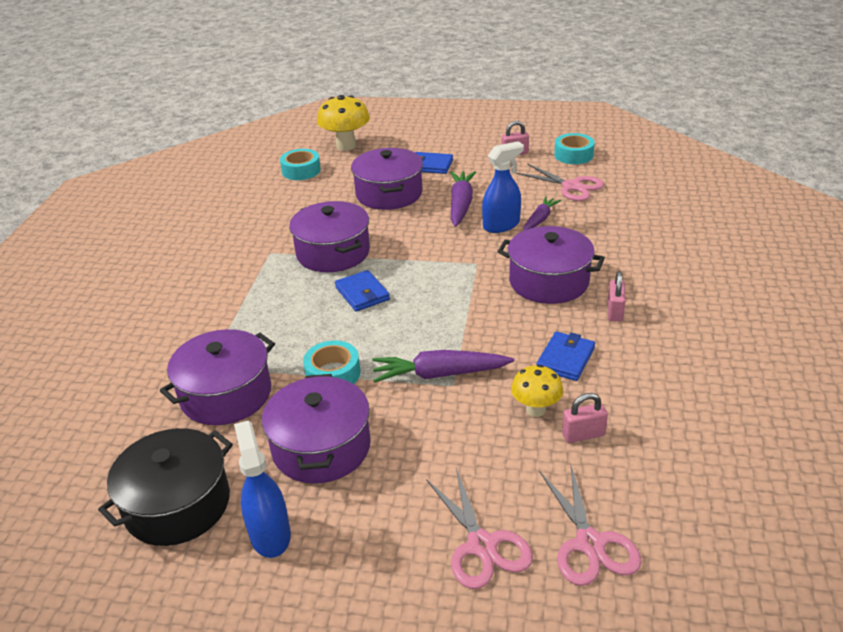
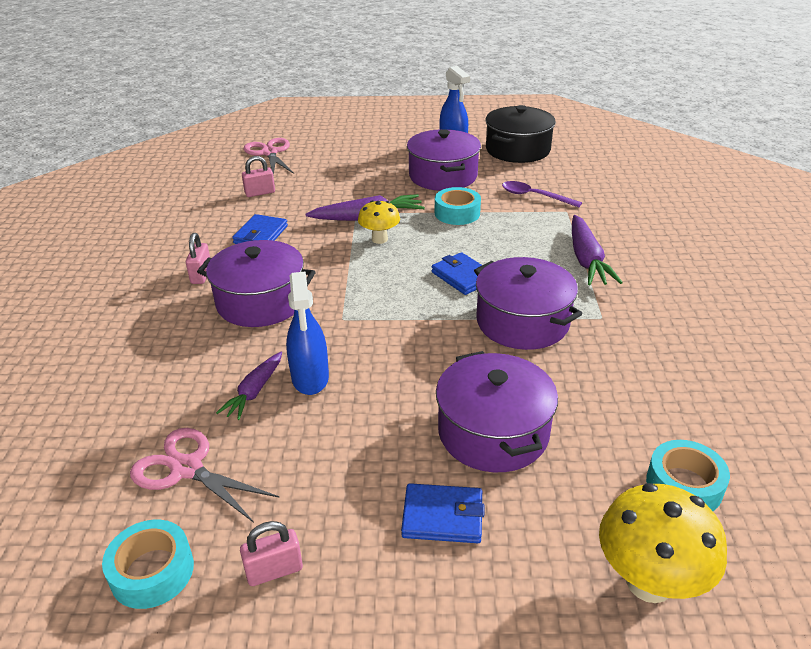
camera: 170 degrees right, 0 degrees up
purple pot [160,329,275,425] -> purple spoon [502,181,582,207]
pink scissors [426,468,533,589] -> none
purple carrot [450,171,476,227] -> purple carrot moved to [572,215,623,285]
blue spray bottle [482,141,524,233] -> blue spray bottle turned 60 degrees counterclockwise [286,271,329,395]
yellow mushroom [511,365,563,417] -> yellow mushroom moved to [358,200,400,244]

